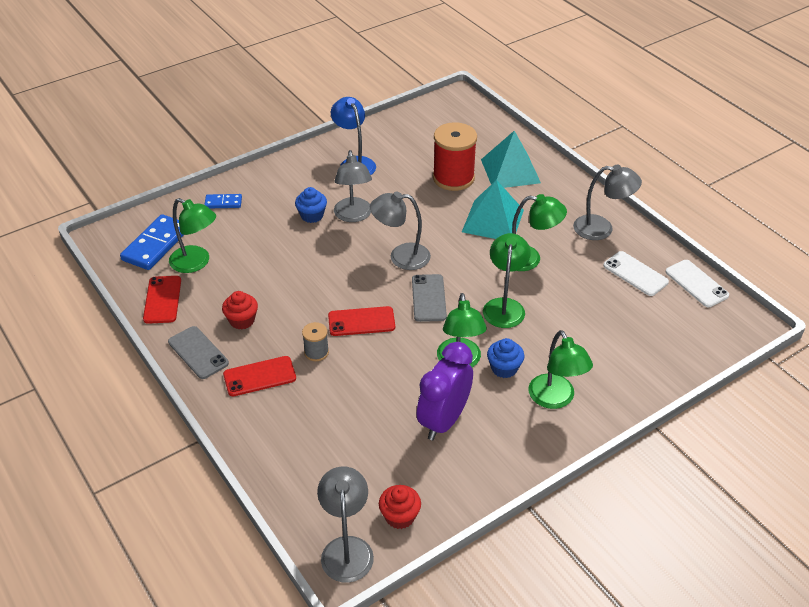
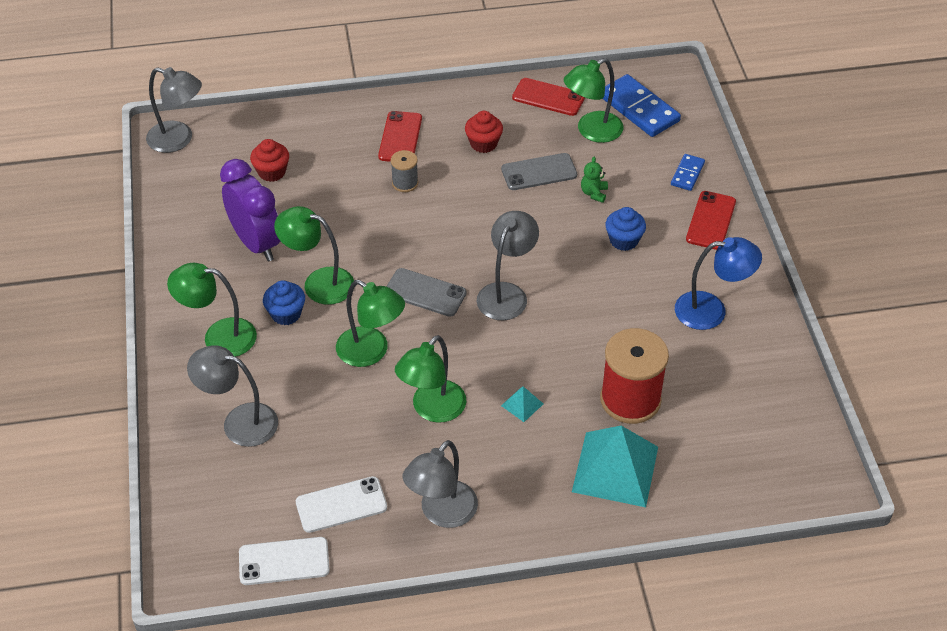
camera: 115 degrees right, 5 degrees up
grey phone [168,326,229,379] -> grey phone moved to [501,153,577,190]
red phone [328,306,395,336] -> red phone moved to [686,191,736,250]
grey lamp [334,150,372,222] -> grey lamp moved to [187,345,278,447]
red cupcake [379,485,421,529] -> red cupcake moved to [250,139,289,182]
turquoise pyramid [462,180,524,239] -> turquoise pyramid [501,386,543,422], size x0.43
none -> green teddy bear [581,157,608,203]

